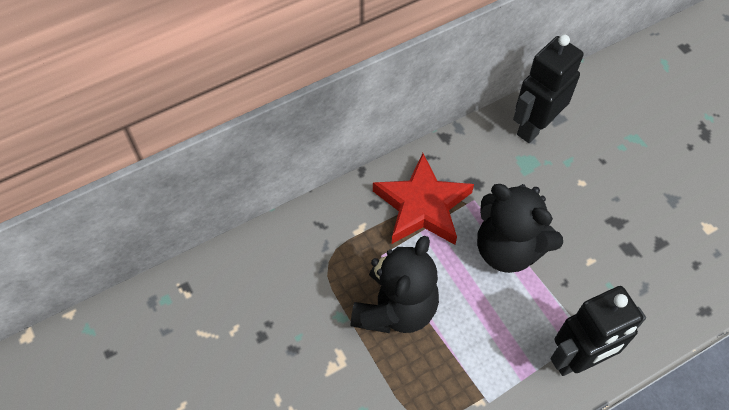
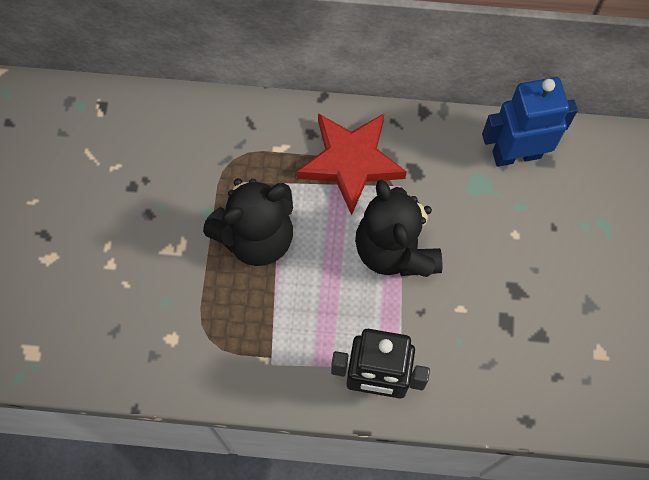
camera: 35 degrees right, 10 degrees up
black robot [513,35,583,143] -> blue robot [482,77,578,167]

